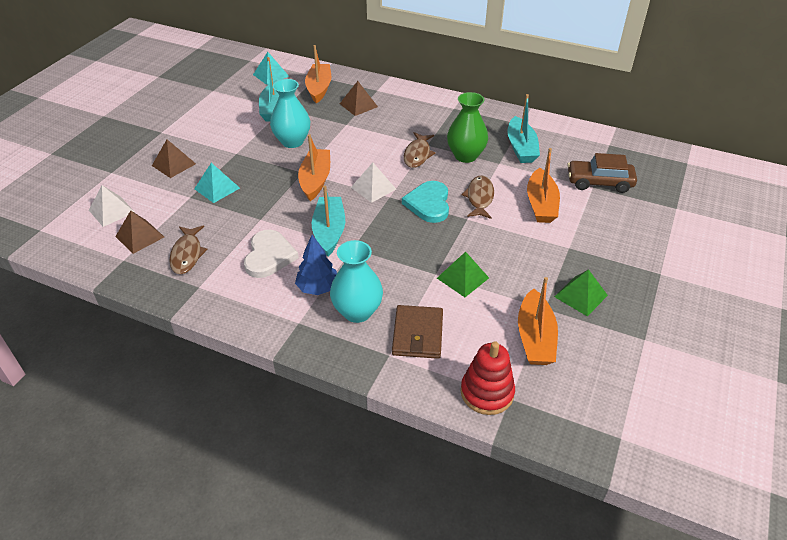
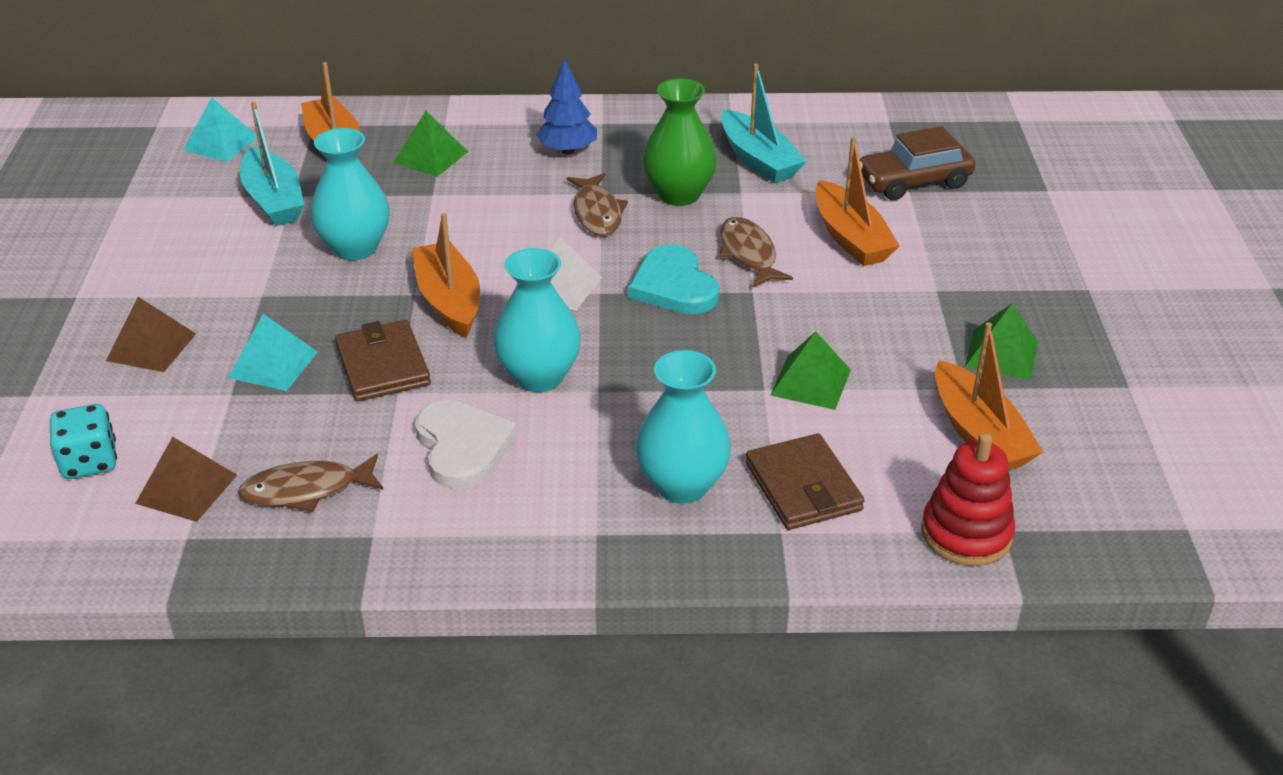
camera: 25 degrees left, 5 degrees down
white pyramid [89,185,135,227] -> turquoise dice [50,404,117,479]
brown fish [169,226,208,274] -> brown fish turned 105 degrees clockwise [238,454,383,512]
blue tree [295,235,337,295] -> blue tree moved to [536,58,597,154]
turquoise boat [312,186,345,256] -> turquoise vase [493,248,581,392]
brown pyramid [340,81,378,116] -> green pyramid [393,111,468,177]
none -> brown wallet [335,320,431,401]

